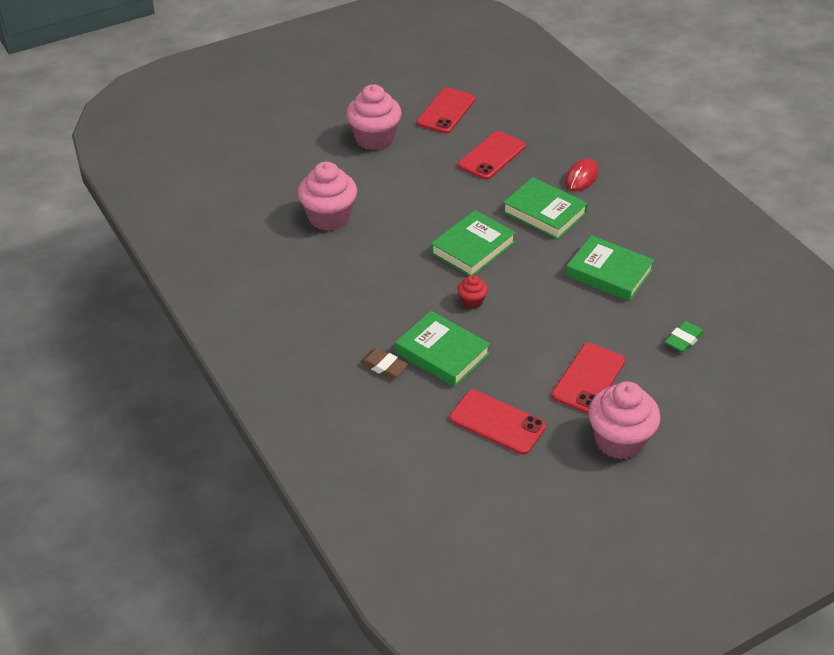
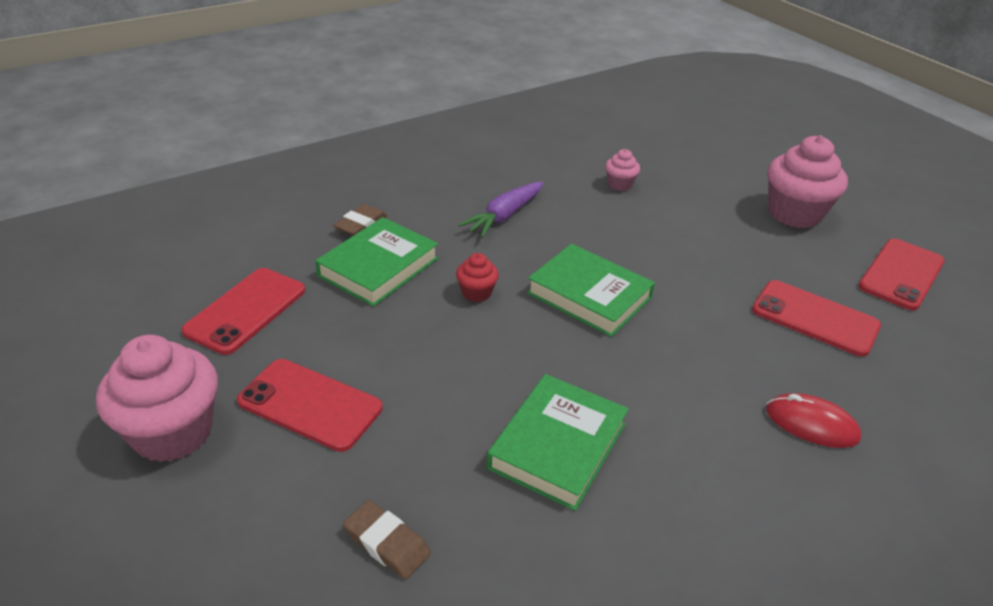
camera: 85 degrees right, 5 degrees down
pink cupcake [298,162,357,231] -> pink cupcake [605,149,640,191], size x0.48
red phone [417,88,475,134] -> red phone turned 75 degrees counterclockwise [858,239,945,310]
green book [503,177,588,239] -> none
green eraser [665,321,704,353] -> brown eraser [343,500,431,579]
none -> purple carrot [458,181,544,238]

